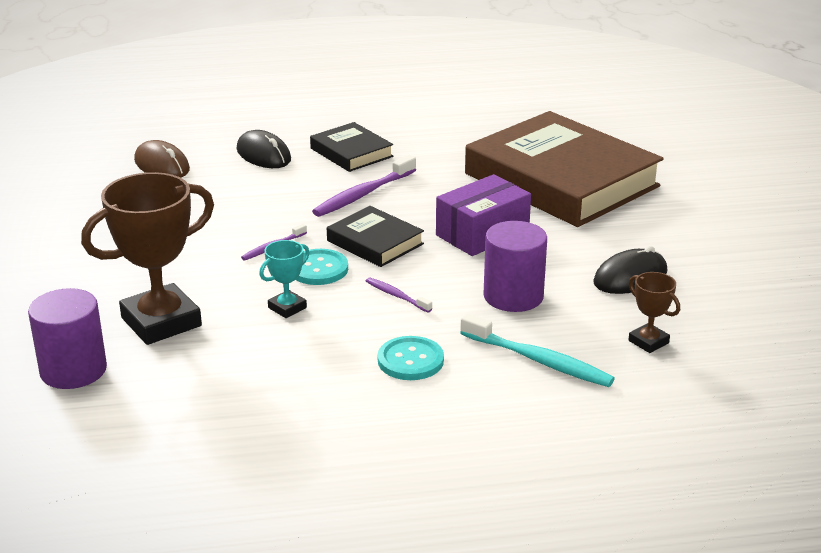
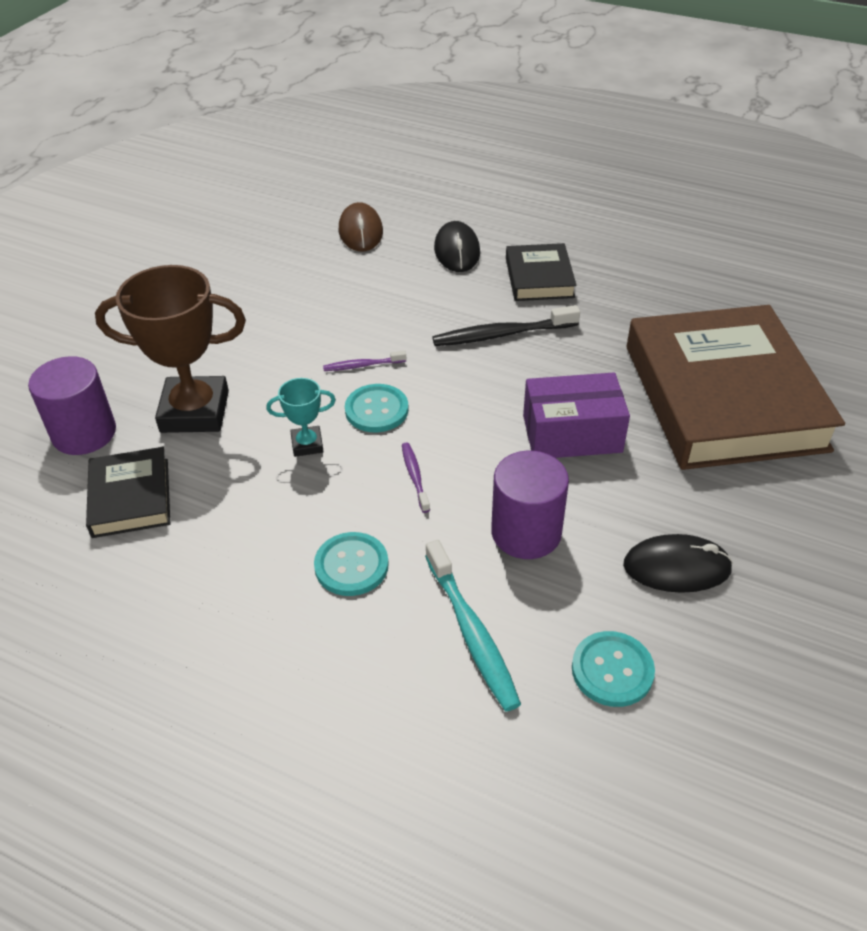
camera: 35 degrees right, 15 degrees up
purple toothbrush [312,155,416,217] -> black toothbrush [432,305,580,346]
black book [327,206,424,267] -> black book moved to [86,447,170,538]
brown trophy [628,272,680,353] -> turquoise button [572,631,655,707]

